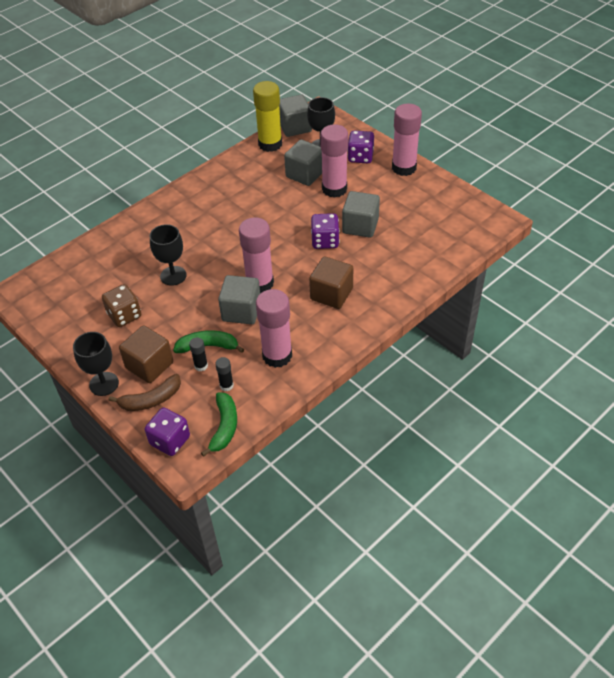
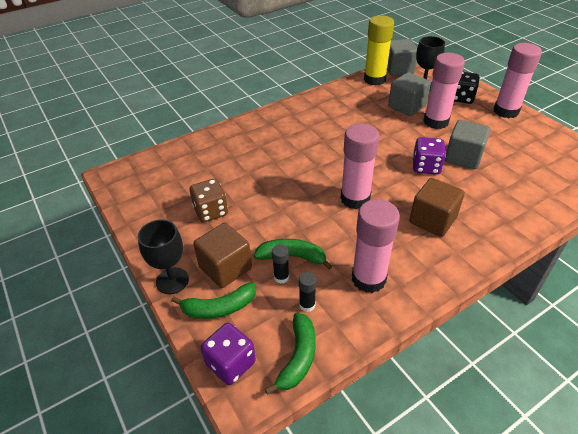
camera: 10 degrees right, 5 degrees down
brown banana [109,374,181,411] -> green banana [171,282,256,319]
black goblet [150,224,187,286] -> none
grey cube [218,275,260,324] -> none
purple dice [347,130,374,163] -> black dice [454,72,480,104]

